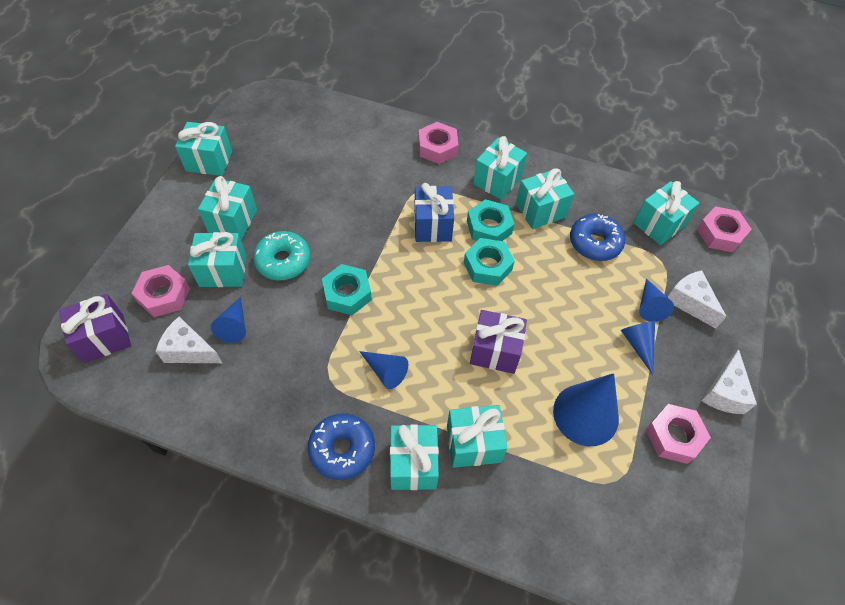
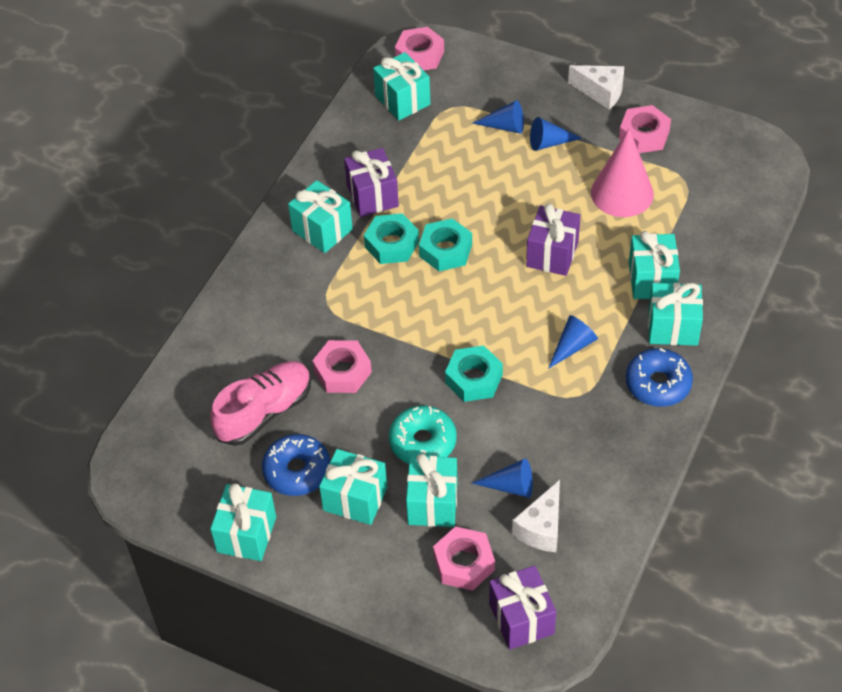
camera: 80 degrees left, 5 degrees down
blue gift [414,183,454,242] -> none
pink nut [418,122,458,164] -> pink nut moved to [312,340,372,393]
turquoise gift [516,168,574,229] -> purple gift [344,148,399,217]
blue cone [553,373,619,446] -> pink cone [591,128,654,217]
blue donut [570,214,625,261] -> blue donut moved to [262,434,330,496]
white cheese [668,270,726,329] -> none
none -> pink shoe [210,361,311,446]

